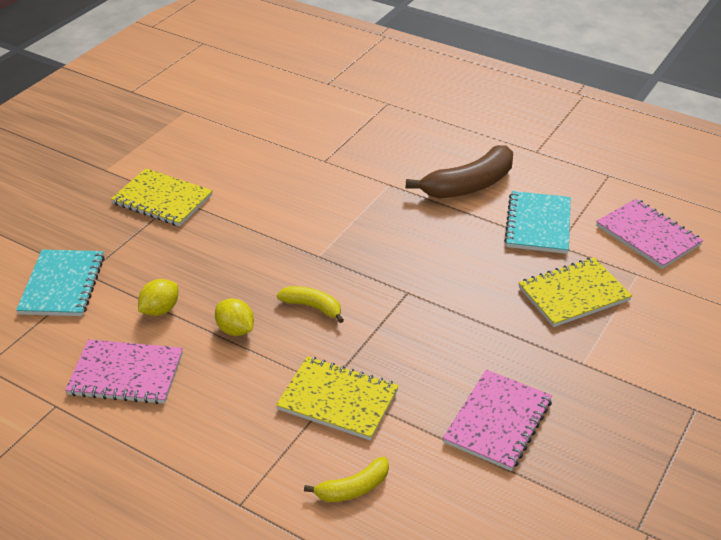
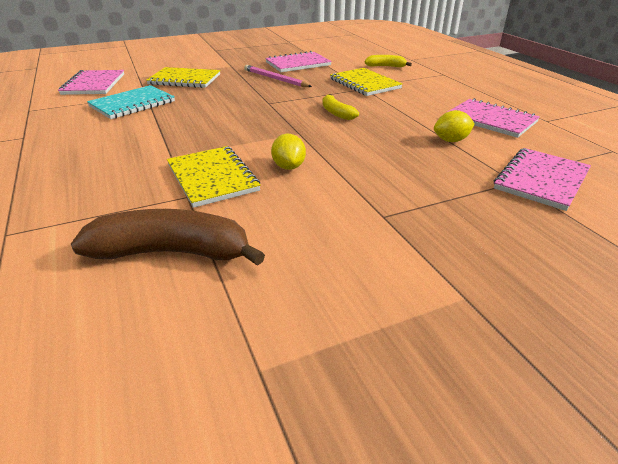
camera: 145 degrees left, 5 degrees down
turquoise notebook [16,250,105,316] -> pink notebook [494,148,591,211]
yellow notebook [111,168,213,226] -> yellow notebook moved to [167,146,261,208]
yellow lemon [215,298,254,336] -> yellow lemon moved to [271,134,306,170]
brown banana [406,145,513,199] -> brown banana moved to [71,209,265,266]
none -> pink pencil [244,65,312,87]

